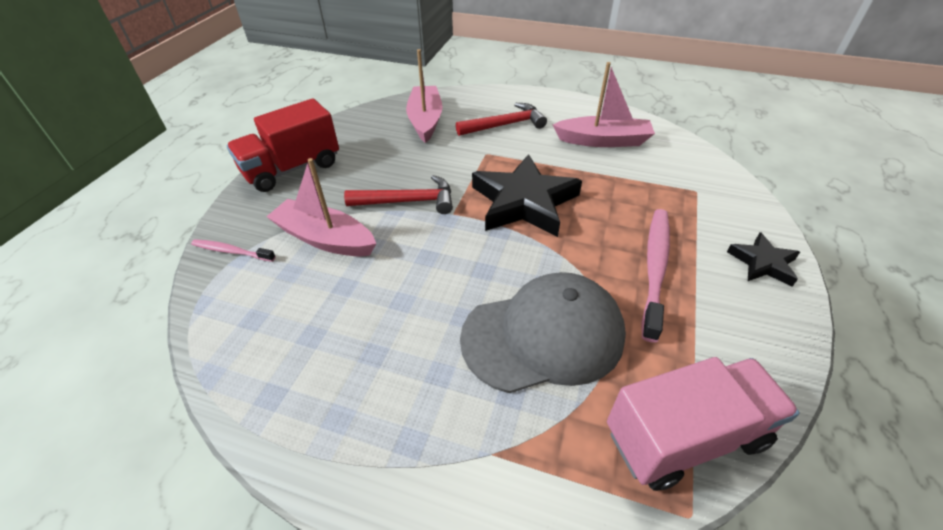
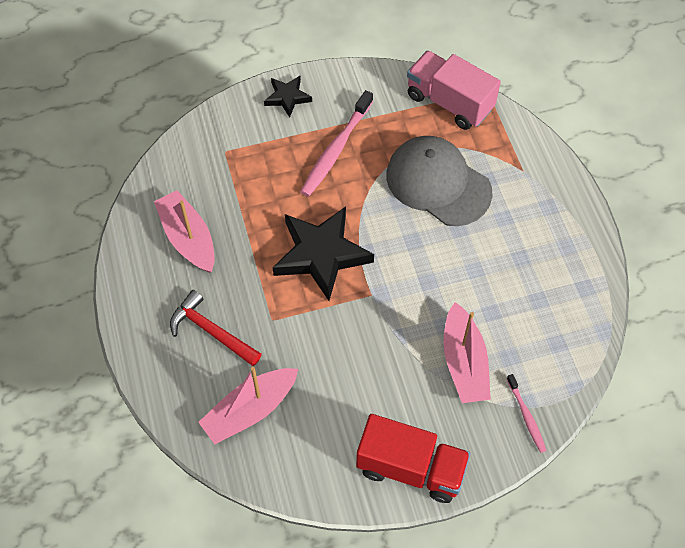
camera: 125 degrees left, 15 degrees up
red hammer [344,175,453,214] -> none
pink toothbrush [642,209,670,342] -> pink toothbrush turned 45 degrees counterclockwise [300,90,373,197]

